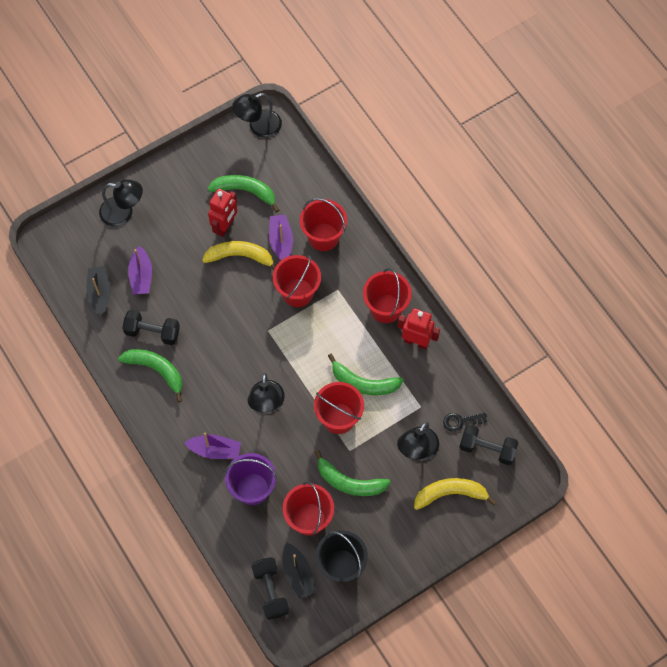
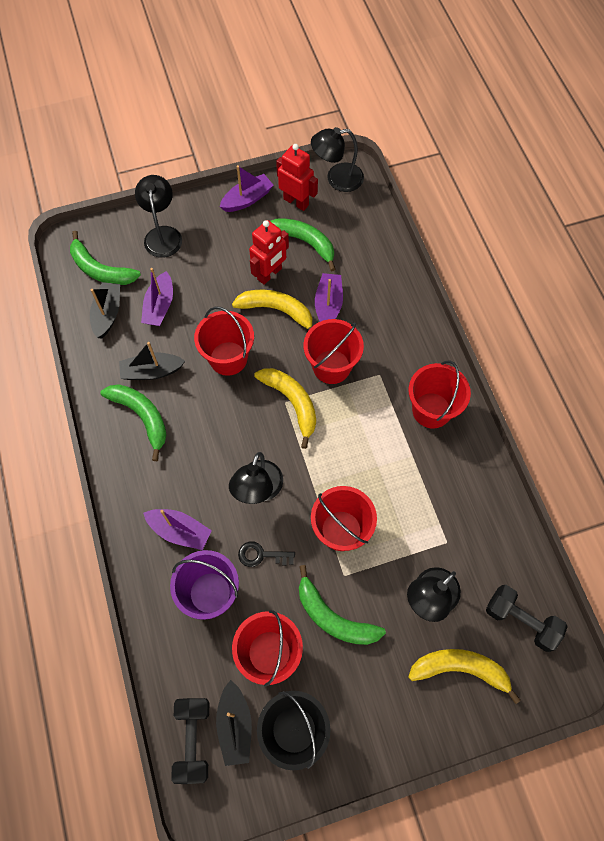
camera: 15 degrees right, 0 degrees up
black lamp [99,179,143,227] -> black lamp turned 120 degrees counterclockwise [135,175,182,258]
black dumbbell [122,310,180,345] -> black boat [119,342,185,380]
red bucket [300,198,347,251] -> red bucket moved to [194,306,254,376]
green banana [328,354,404,395] -> green banana moved to [70,231,141,285]
red robot [398,308,440,350] -> red robot moved to [276,144,318,211]
black key [443,412,487,432] -> black key moved to [238,541,295,567]
none -> purple boat [220,165,274,212]
none -> yellow banana [254,368,316,449]

